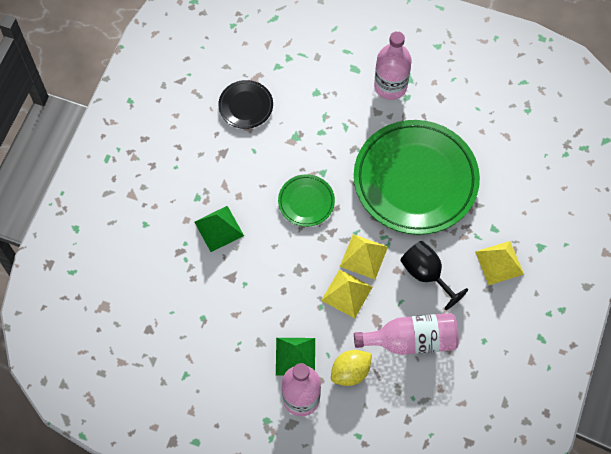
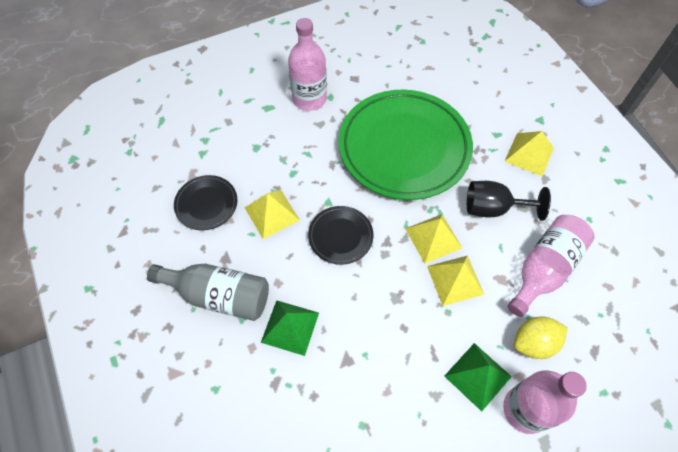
camera: 45 degrees left, 5 degrees down
green plate [278,174,335,227] -> black plate [308,206,373,265]
yellow lemon [331,350,372,386] -> yellow lemon turned 60 degrees clockwise [514,317,568,359]
none -> grey bottle [147,264,269,321]
none -> yellow pyramid [245,190,300,239]

